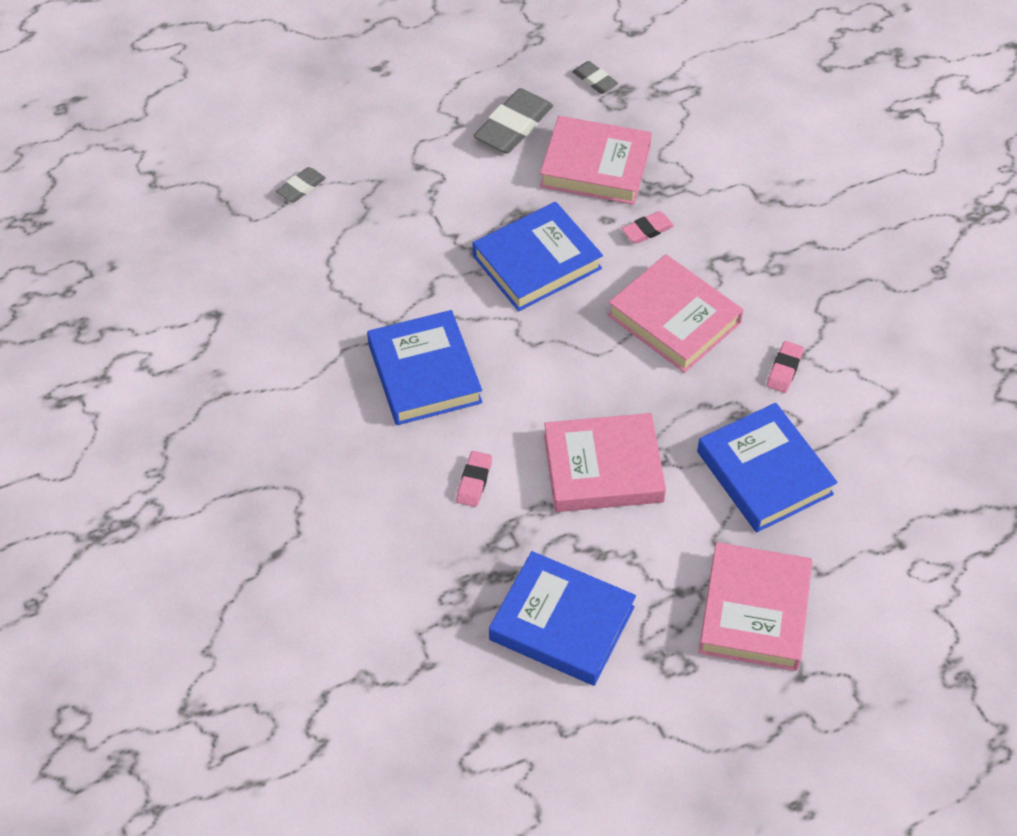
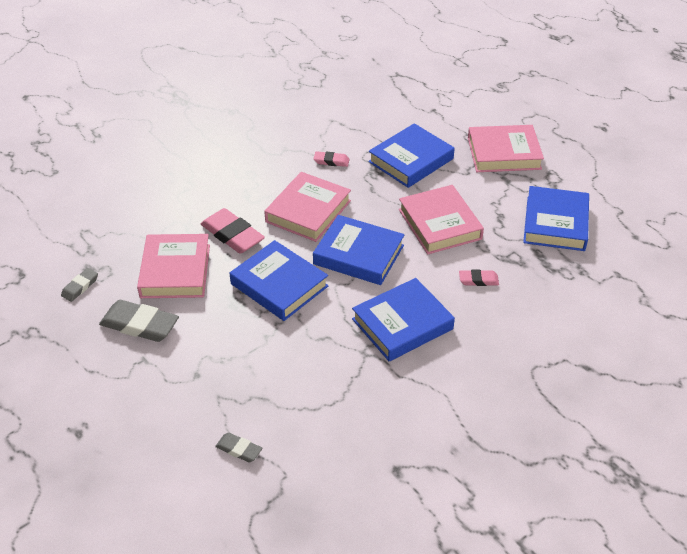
camera: 105 degrees left, 10 degrees down
pink eraser [621,211,674,244] -> pink eraser [201,208,265,254], size x1.87
none -> blue book [313,215,405,285]

